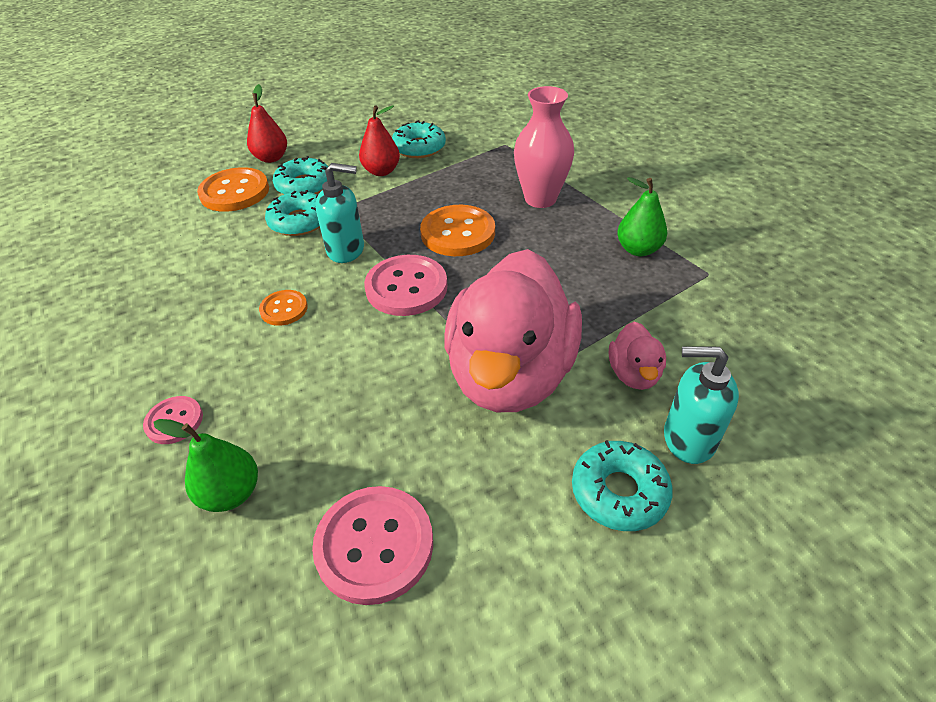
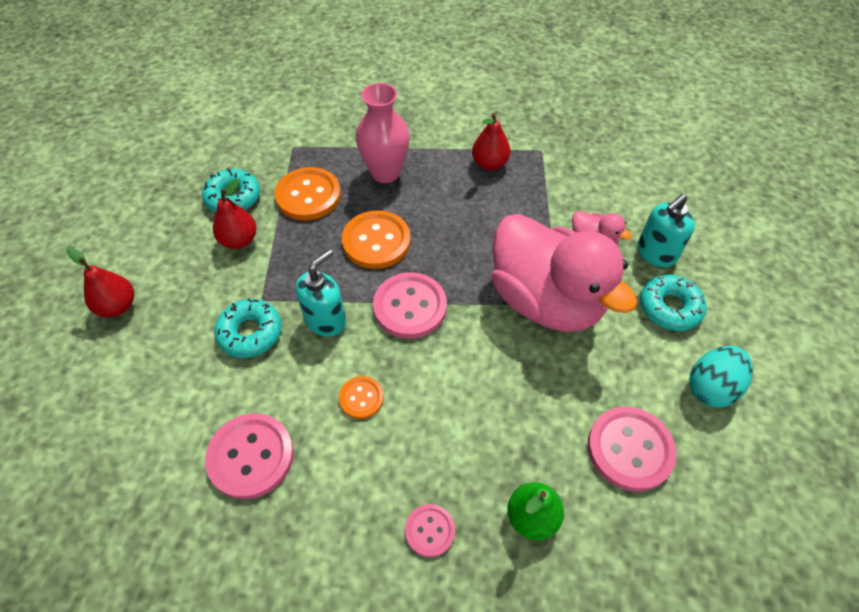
camera: 55 degrees left, 10 degrees up
orange button [197,167,269,212] -> orange button moved to [274,167,341,221]
turquoise donut [273,156,328,195] -> none
green pear [617,177,667,256] -> red pear [472,113,511,170]
none -> pink button [205,413,294,499]
none -> turquoise egg [689,346,753,408]

